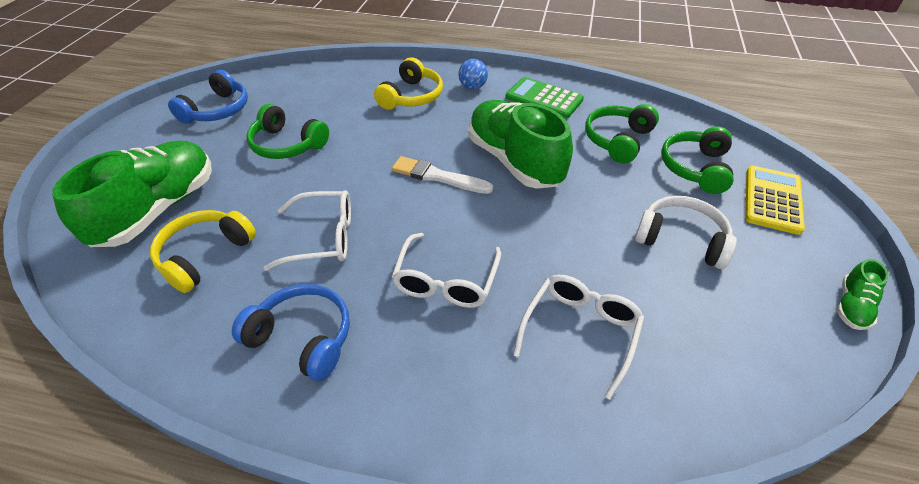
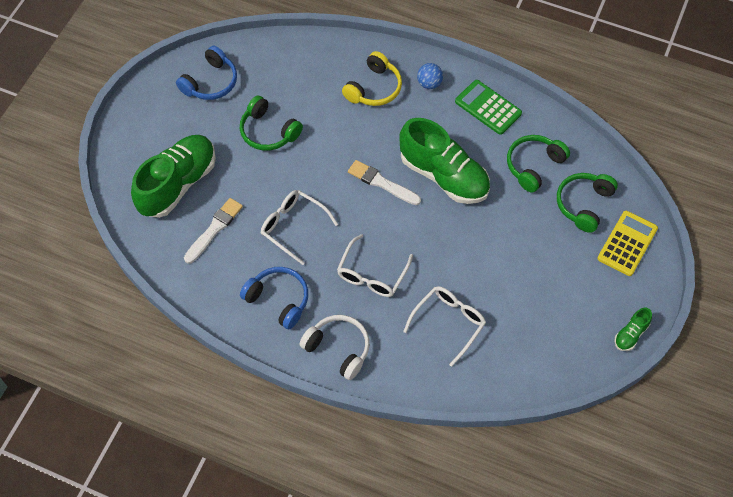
camera: 10 degrees right, 15 degrees up
yellow headphones [150,210,256,293] -> white brush [184,198,243,264]
white glasses [263,190,351,271] -> white glasses turned 150 degrees counterclockwise [261,190,338,265]
green shoe [468,100,573,189] -> green shoe turned 150 degrees clockwise [399,118,490,204]
white headphones [635,196,737,269] -> white headphones moved to [299,315,370,380]

